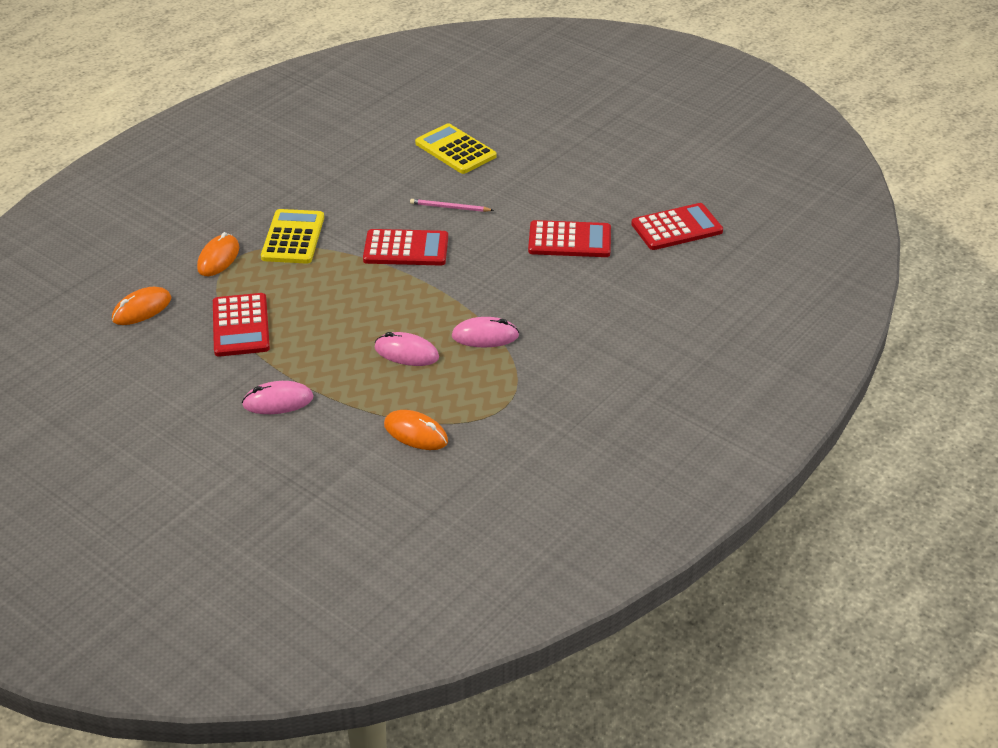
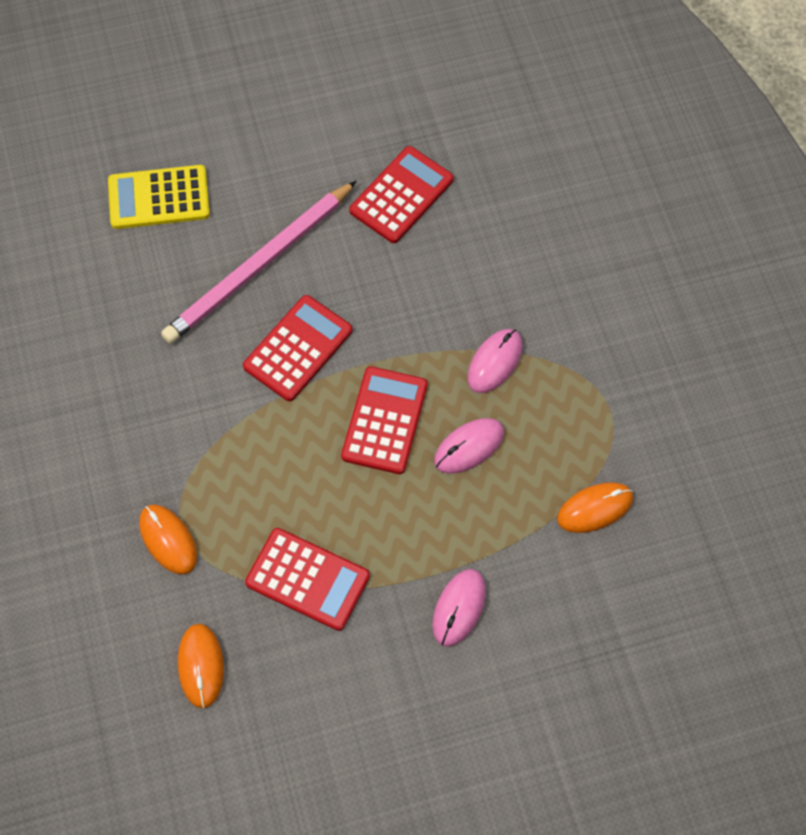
camera: 55 degrees left, 25 degrees up
yellow calculator [261,209,324,264] -> none
pink pencil [410,199,494,212] -> pink pencil [161,181,357,344], size x2.38
red calculator [631,203,723,250] -> red calculator moved to [341,366,428,474]

